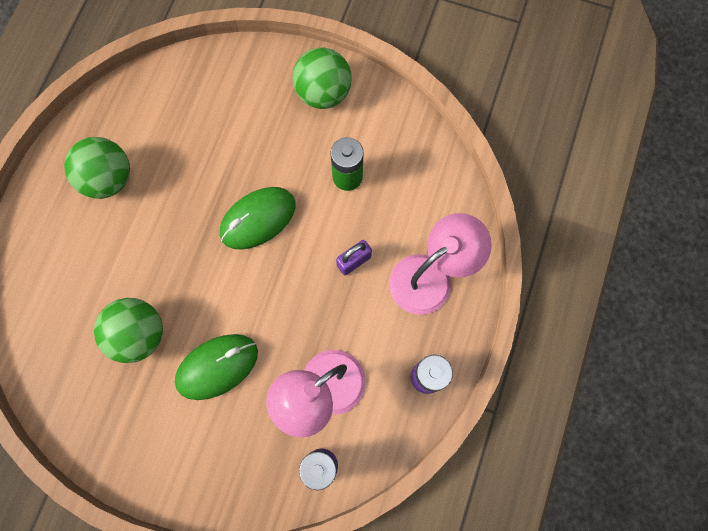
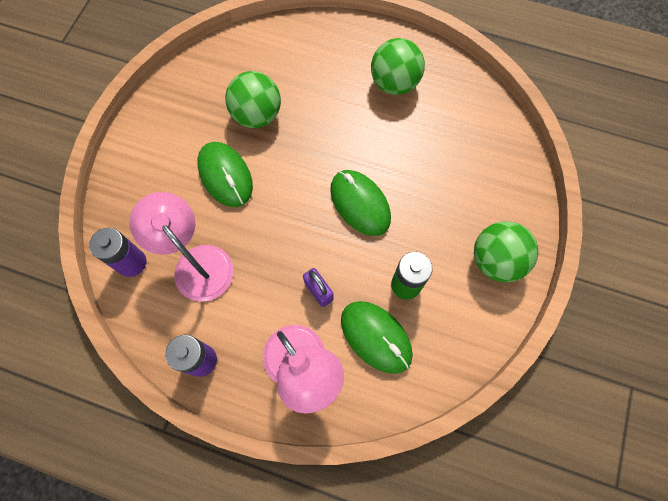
camera: 90 degrees right, 5 degrees down
none -> green mouse [341,301,413,374]

